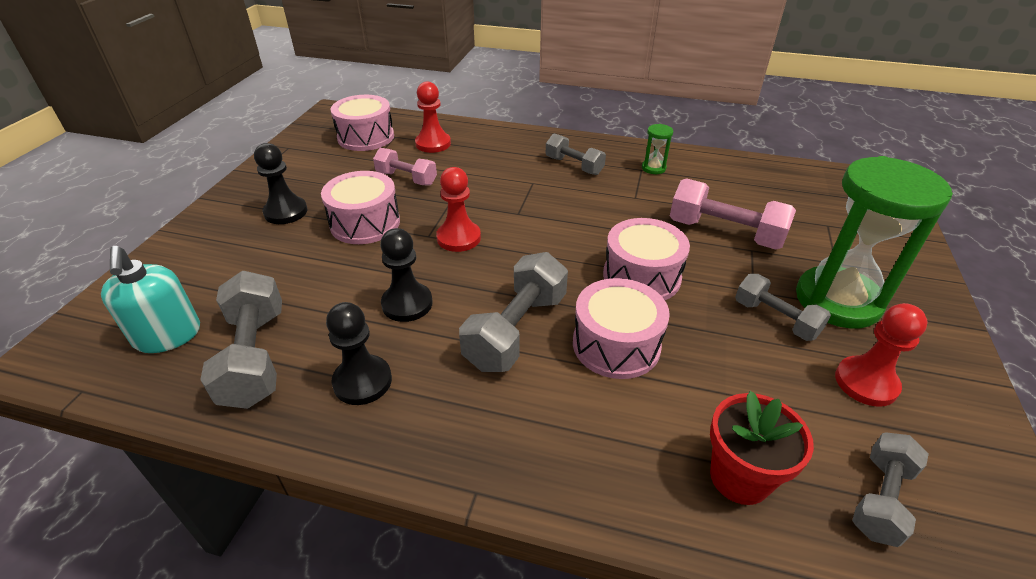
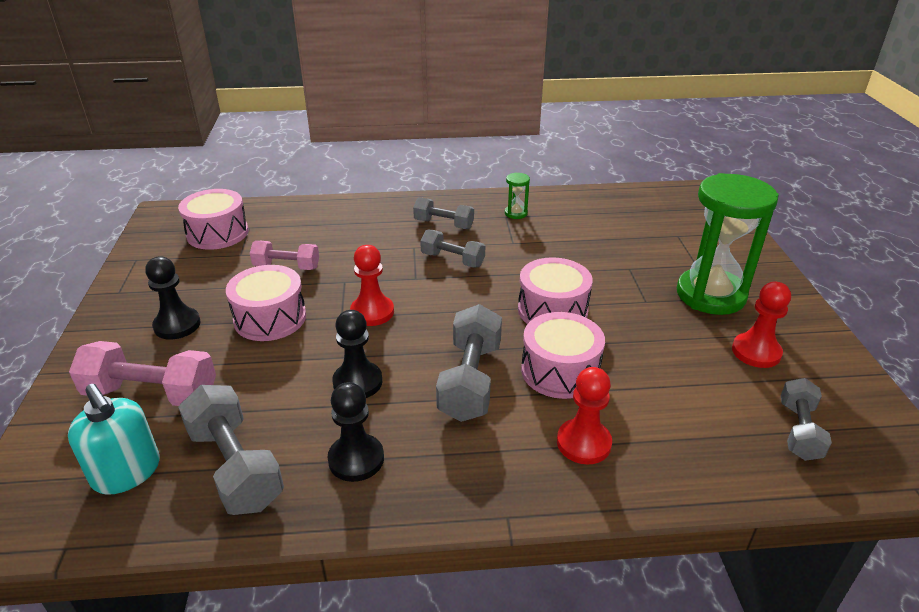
camera: 20 degrees left, 5 degrees down
red pawn [415,81,451,153] -> red pawn moved to [557,367,612,465]
pink dumbbell [670,178,796,250] -> pink dumbbell moved to [69,341,216,406]
red flower pot [710,391,814,505] -> none
grey dumbbell [735,274,831,341] -> grey dumbbell moved to [420,229,485,267]

